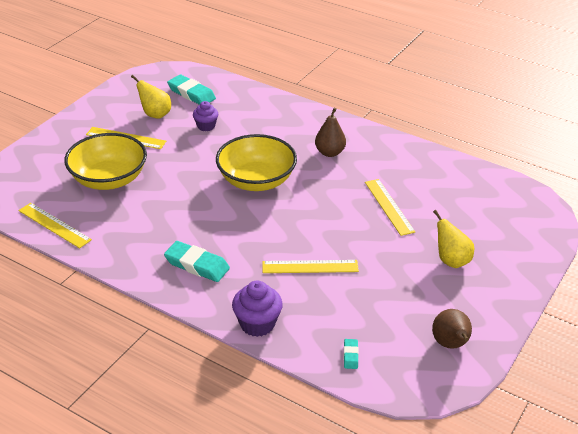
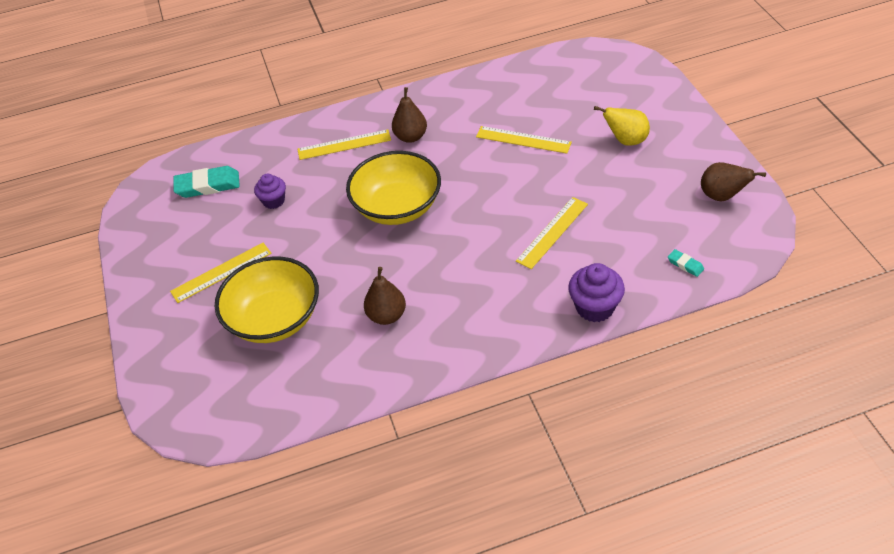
camera: 45 degrees left, 10 degrees up
yellow ruler [18,203,92,248] -> yellow ruler moved to [298,129,391,160]
yellow pear [131,75,171,119] -> none
turquoise eraser [164,241,230,282] -> none
none -> brown pear [364,267,406,325]

